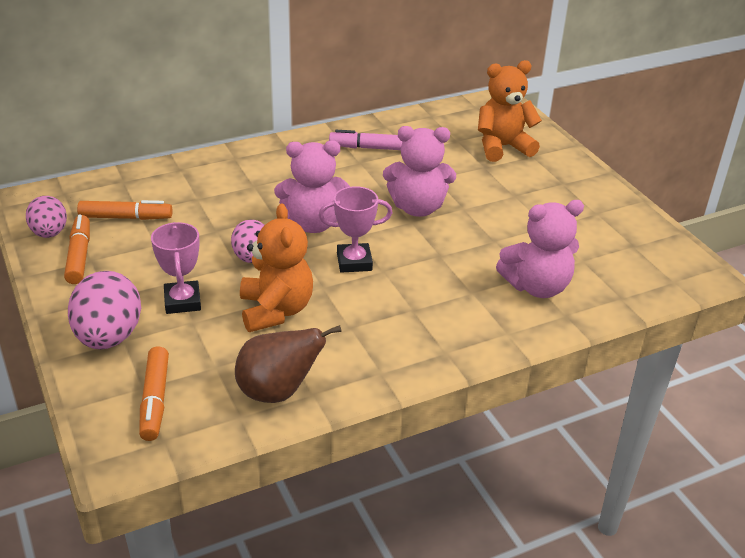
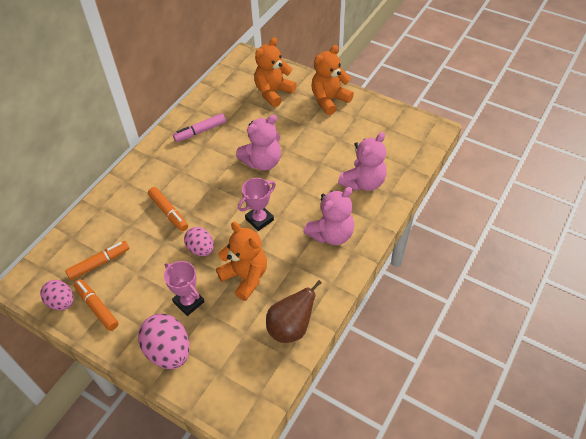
camera: 30 degrees left, 15 degrees up
orange marker [139,346,169,441] -> orange marker moved to [148,187,188,231]
pink teddy bear [274,140,350,233] -> pink teddy bear moved to [303,187,354,245]
none -> orange teddy bear [311,45,354,115]

